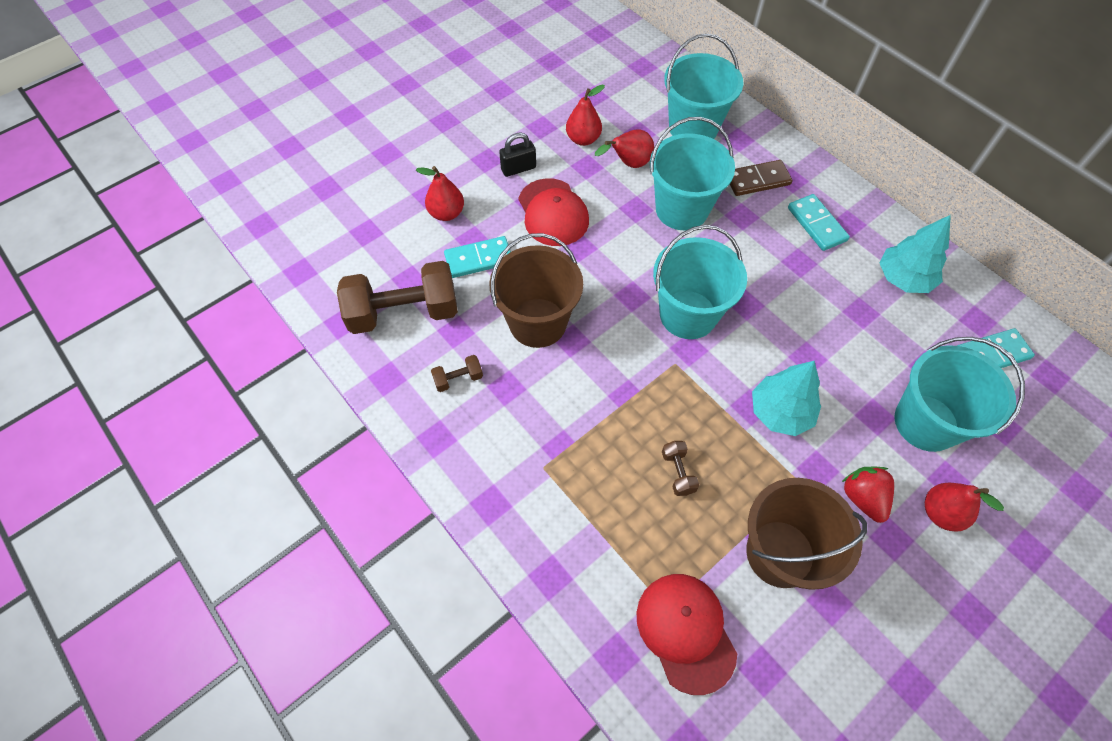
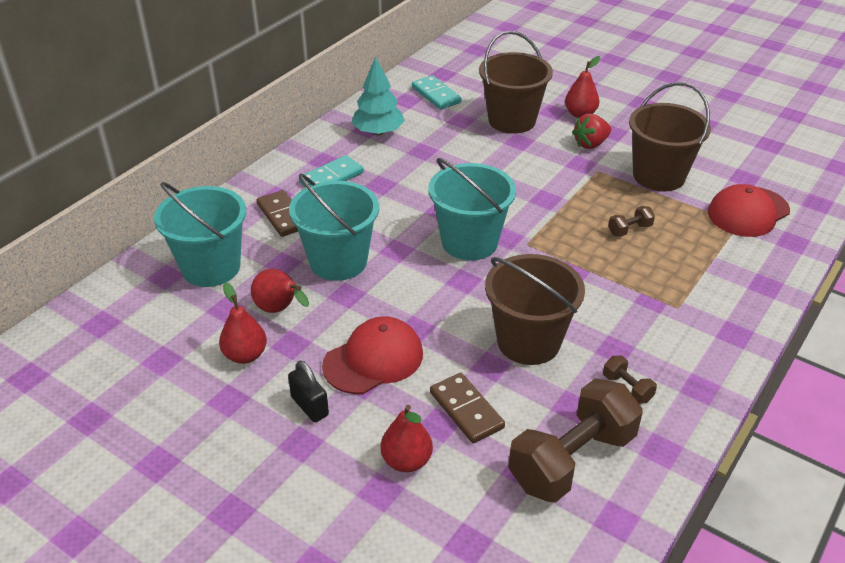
camera: 105 degrees left, 20 degrees down
brown dumbbell [337,261,458,334] -> brown dumbbell turned 75 degrees clockwise [508,378,643,503]
turquoise domino [444,236,511,278] -> brown domino [430,373,505,443]
turquoise tree [752,361,821,436] -> none
turquoise bucket [895,337,1025,452] -> brown bucket [479,31,553,134]

